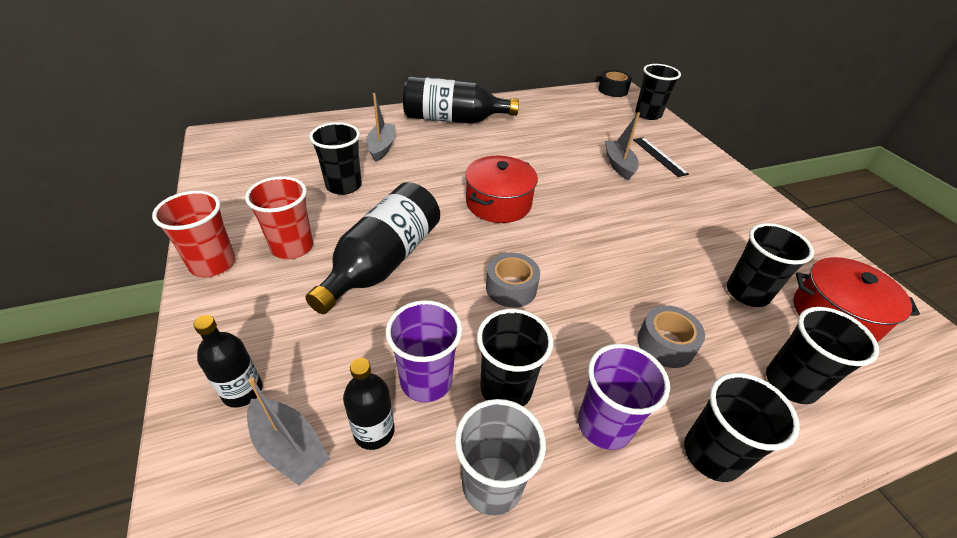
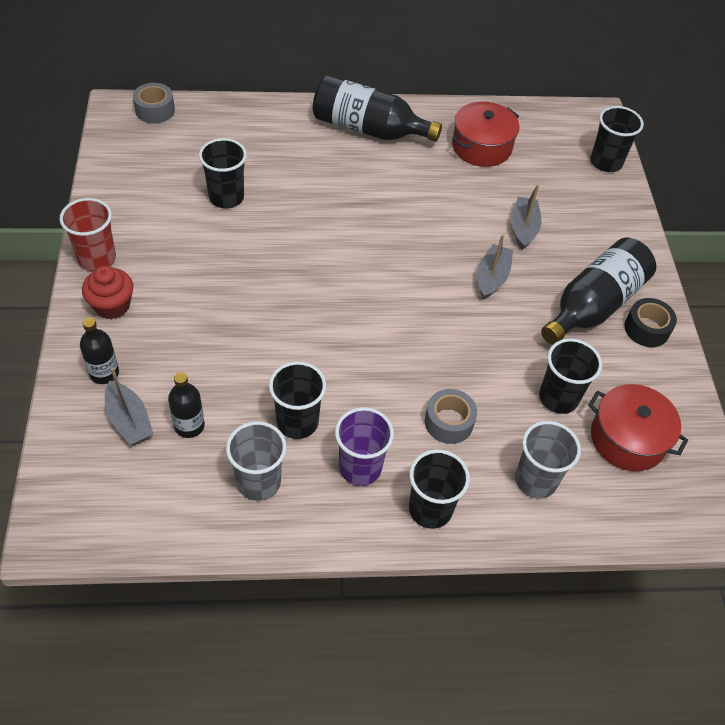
camera: 15 degrees right, 10 degrees up
red cup [245,176,313,259] -> none
black bottle [306,182,440,314] -> black bottle moved to [541,238,656,345]
grey boat [366,93,395,162] -> grey boat moved to [477,235,513,300]
purple cup [386,300,462,403] -> none
red pot [465,156,538,223] -> red pot moved to [452,101,519,167]
grey tape [486,253,540,308] -> grey tape moved to [133,83,175,124]
black tape [598,70,632,97] -> black tape moved to [624,298,677,347]
black ruler [633,137,689,177] -> none
black cup [766,307,879,404] -> grey cup [515,421,581,499]
none -> red cupcake [82,266,134,319]

